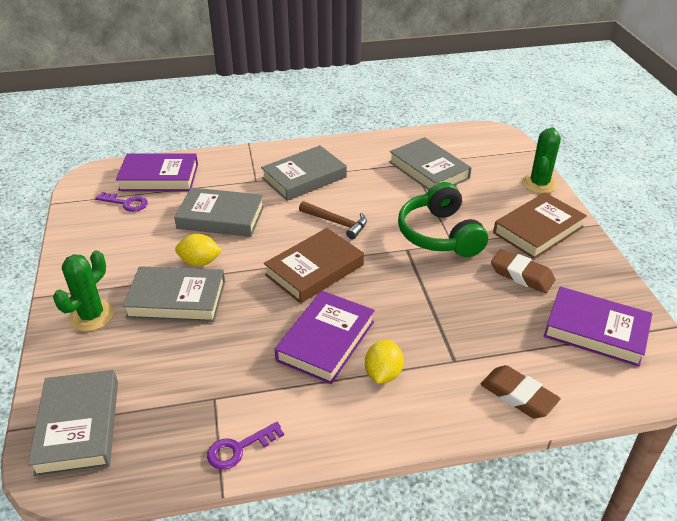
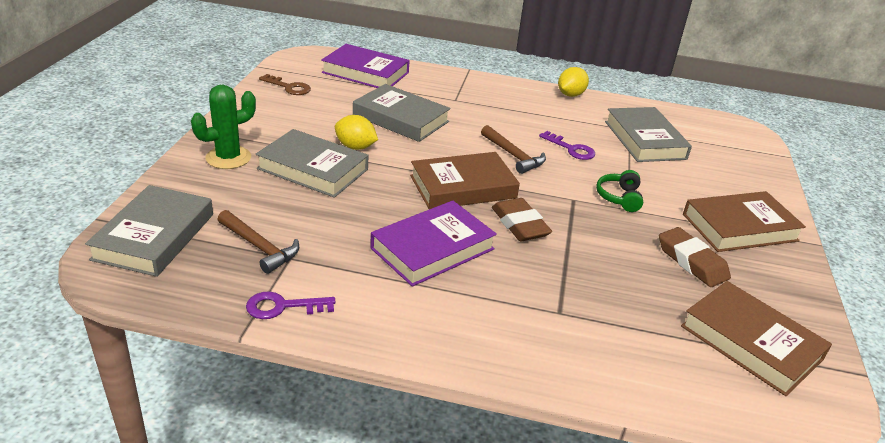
camera: 20 degrees right, 5 degrees down
purple key [95,192,148,212] -> purple key moved to [539,131,595,160]
grey book [261,145,347,201] -> none
yellow lemon [365,340,404,384] -> yellow lemon moved to [558,67,589,97]
green headphones [398,182,488,257] -> green headphones [596,170,643,212], size x0.50
brown eraser [480,365,561,418] -> brown eraser moved to [492,198,552,241]
green cactus [522,127,561,194] -> none
purple book [544,287,652,367] -> brown book [681,281,832,396]
none -> brown hammer [217,210,299,274]
none -> brown key [259,74,311,95]

